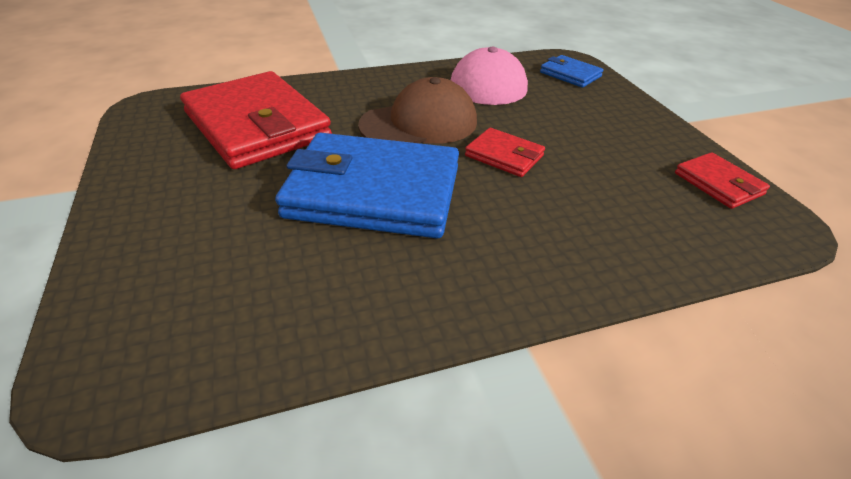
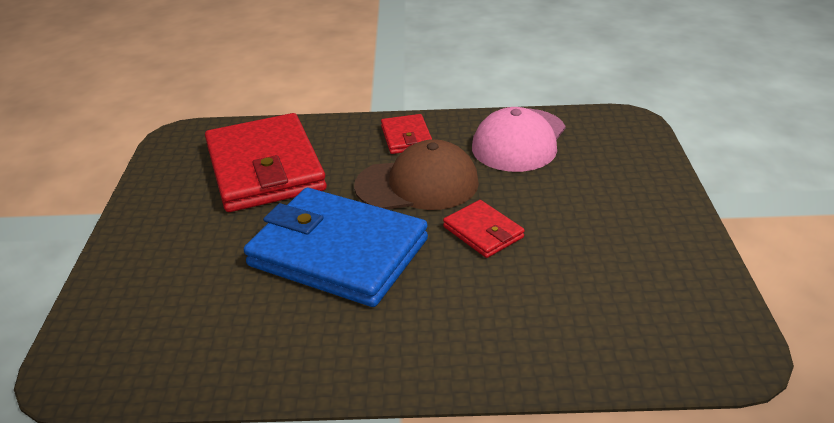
camera: 20 degrees right, 5 degrees down
blue wallet [540,55,603,88] -> none
red wallet [675,152,770,209] -> red wallet moved to [381,114,432,154]

